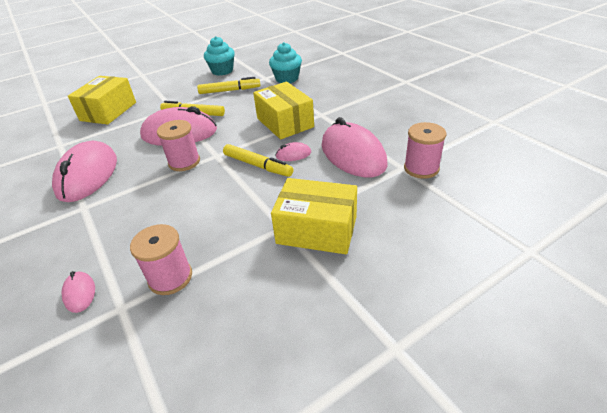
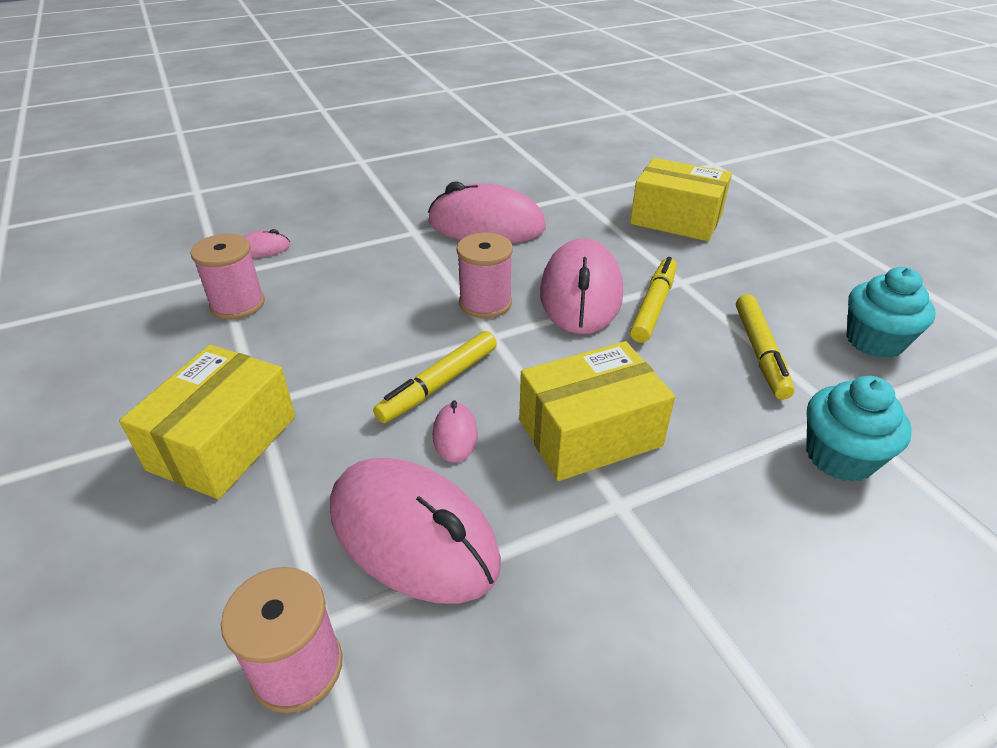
camera: 95 degrees right, 0 degrees up
pink mouse [322,117,388,177] -> pink mouse turned 60 degrees clockwise [330,458,501,603]

